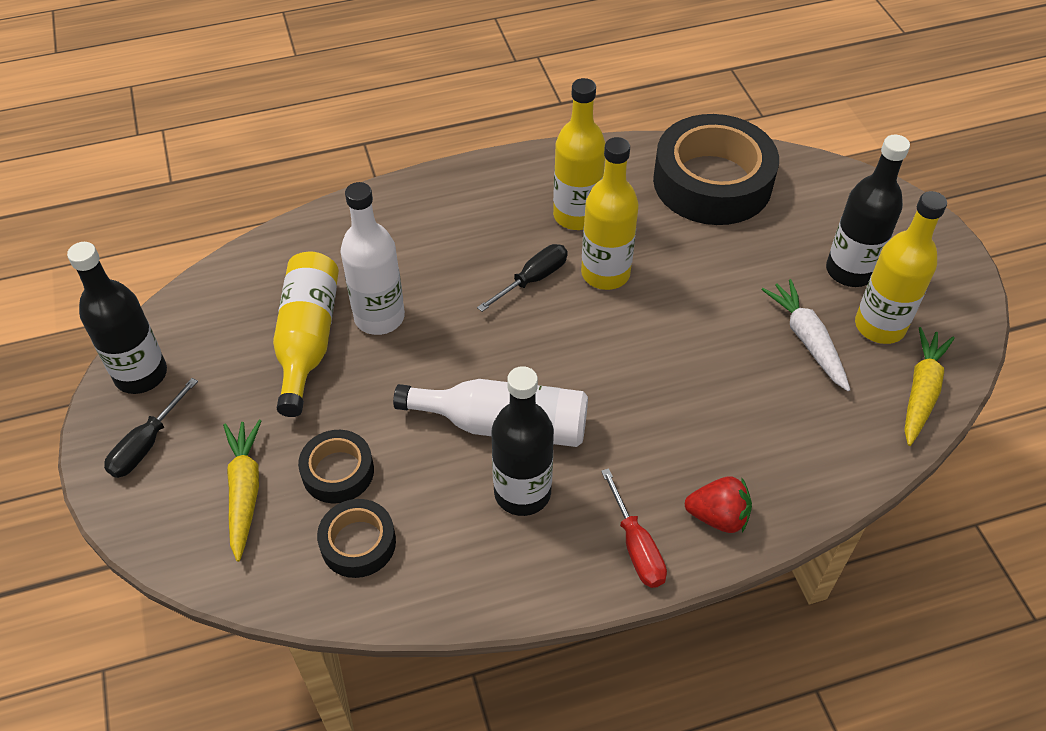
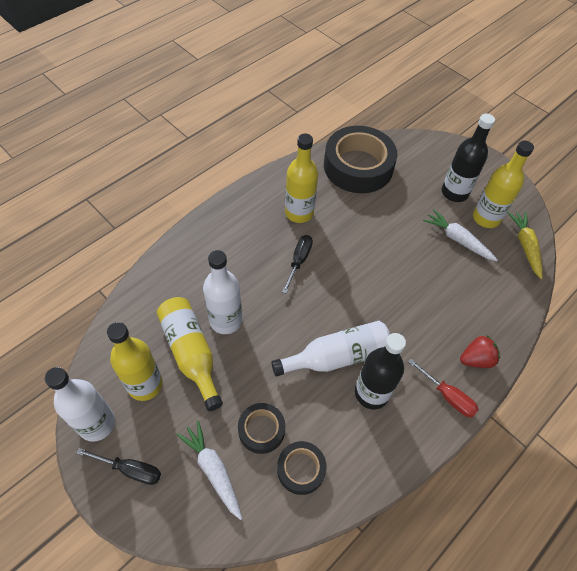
camera: 30 degrees left, 5 degrees up
black bottle [67,242,167,394] -> white bottle [45,367,115,442]
black screwdriver [104,378,198,478] -> black screwdriver turned 75 degrees counterclockwise [76,448,161,485]
yellow carrot [223,420,261,562] -> white carrot [177,420,243,520]
yellow bottle [581,137,639,290] -> yellow bottle moved to [107,322,163,401]

